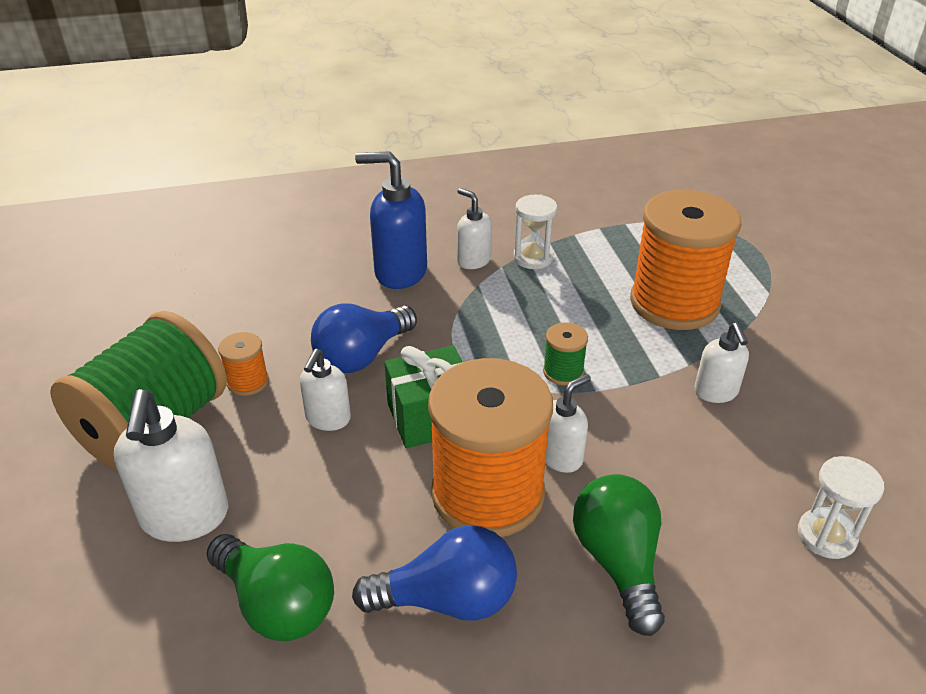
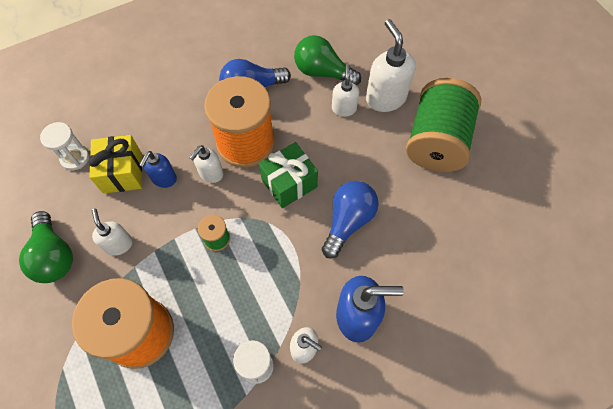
camera: 165 degrees right, 25 degrees up
orange spool [218,332,269,396] -> none
white soap dispenser [300,349,351,431] -> white soap dispenser moved to [332,64,359,117]
green light bulb [573,474,665,636] -> green light bulb moved to [19,211,73,283]
none -> yellow gift [88,135,142,194]
none -> blue soap dispenser [140,151,177,188]

